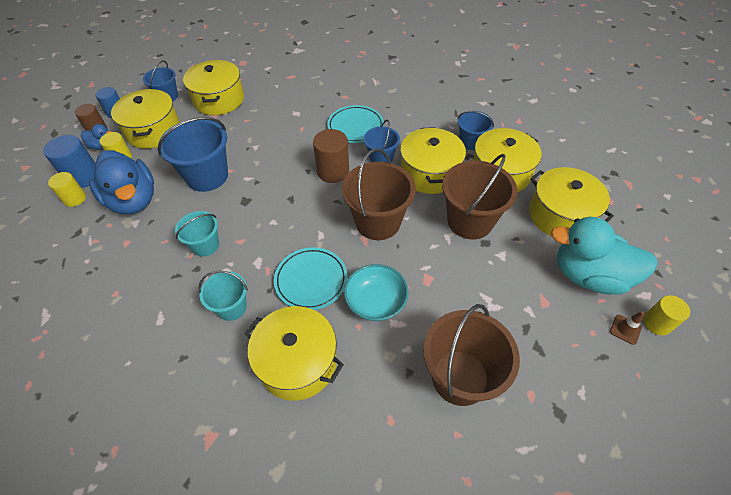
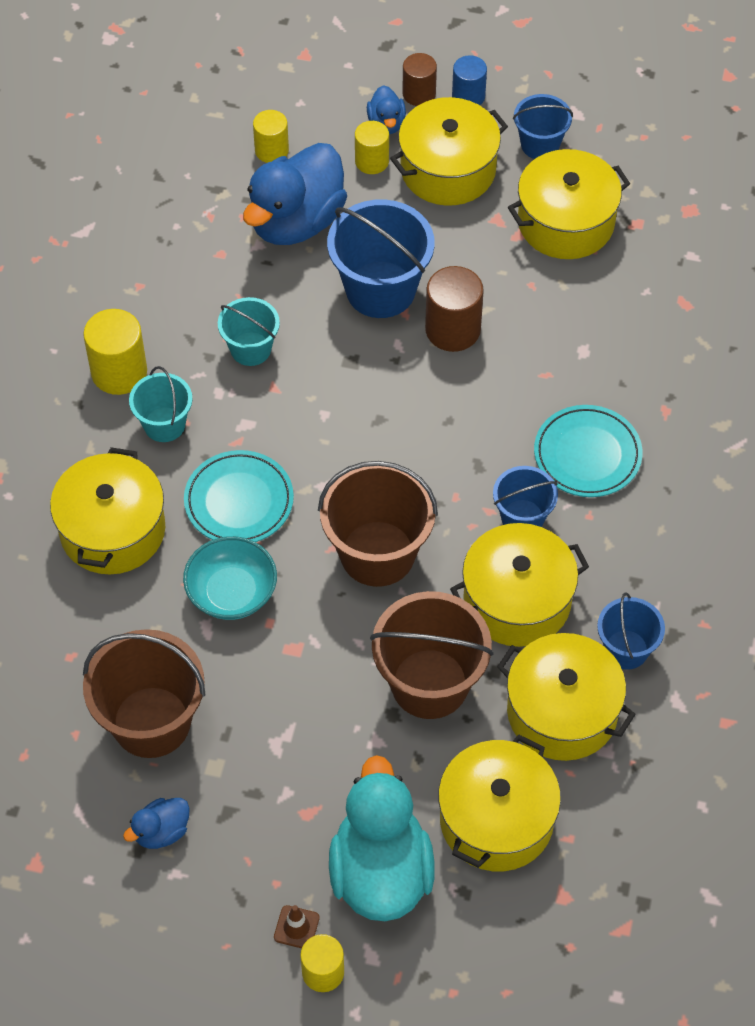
camera: 70 degrees right, 5 degrees up
blue cylinder [43,135,96,188] -> none
brown cylinder [313,129,349,183] -> brown cylinder moved to [425,266,484,352]
none -> yellow cylinder [83,309,147,395]
none -> blue duck [123,798,190,849]

